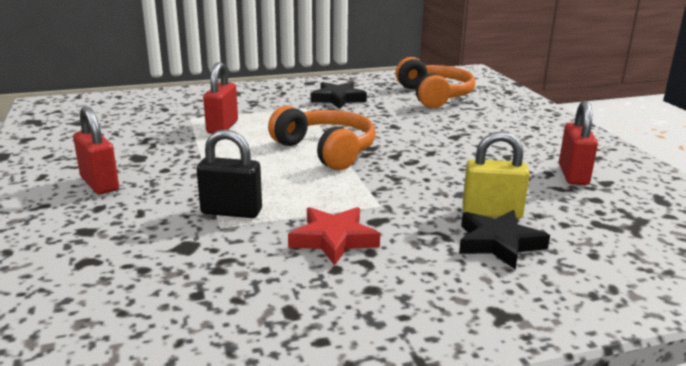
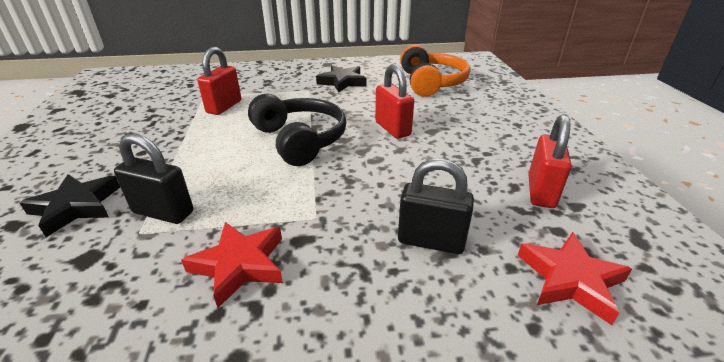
camera: 10 degrees right, 10 degrees up
red padlock [73,106,119,194] -> red padlock moved to [375,64,414,139]
orange headphones [268,105,376,170] -> black headphones [248,94,346,166]
black star [459,210,550,270] -> black star moved to [20,174,120,237]
yellow padlock [462,131,530,219] -> black padlock [398,159,474,254]
none -> red star [517,232,632,325]

